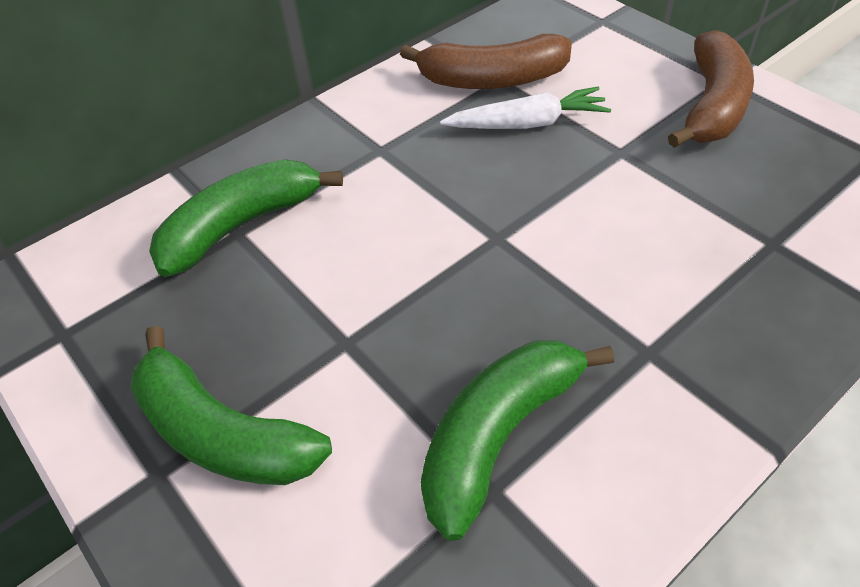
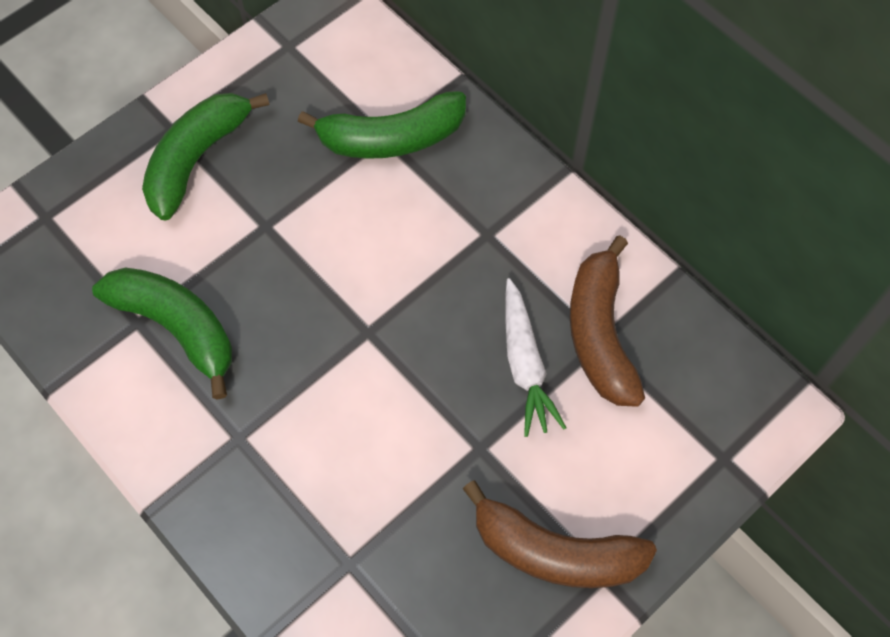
camera: 85 degrees right, 15 degrees up
green banana [149,159,343,277] -> green banana turned 120 degrees clockwise [298,91,466,159]

